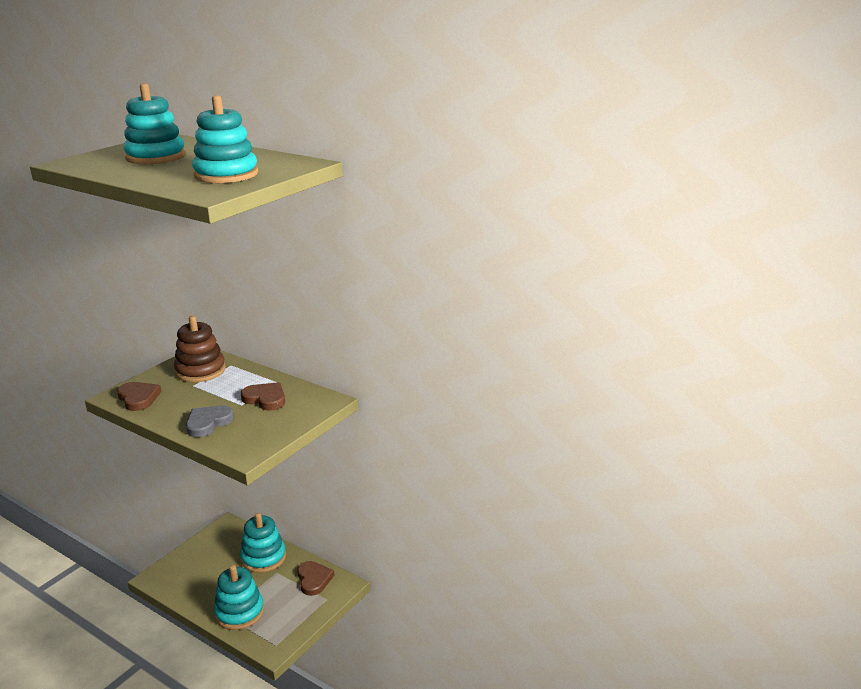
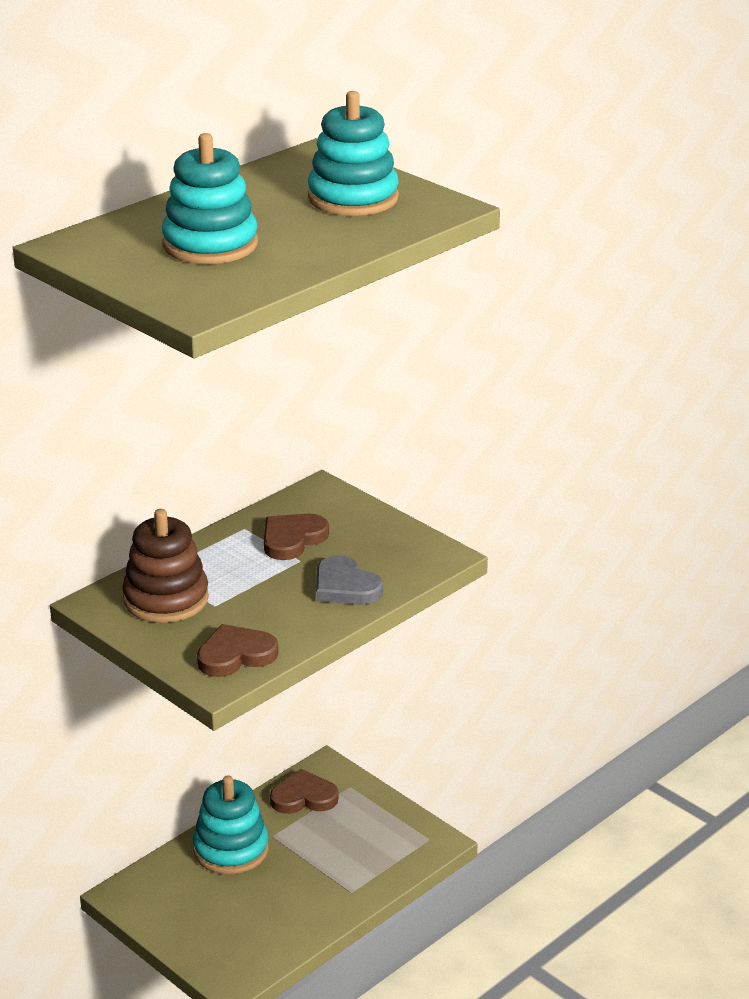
camera: 80 degrees left, 5 degrees up
turquoise stacking toy [214,565,264,630] -> none

